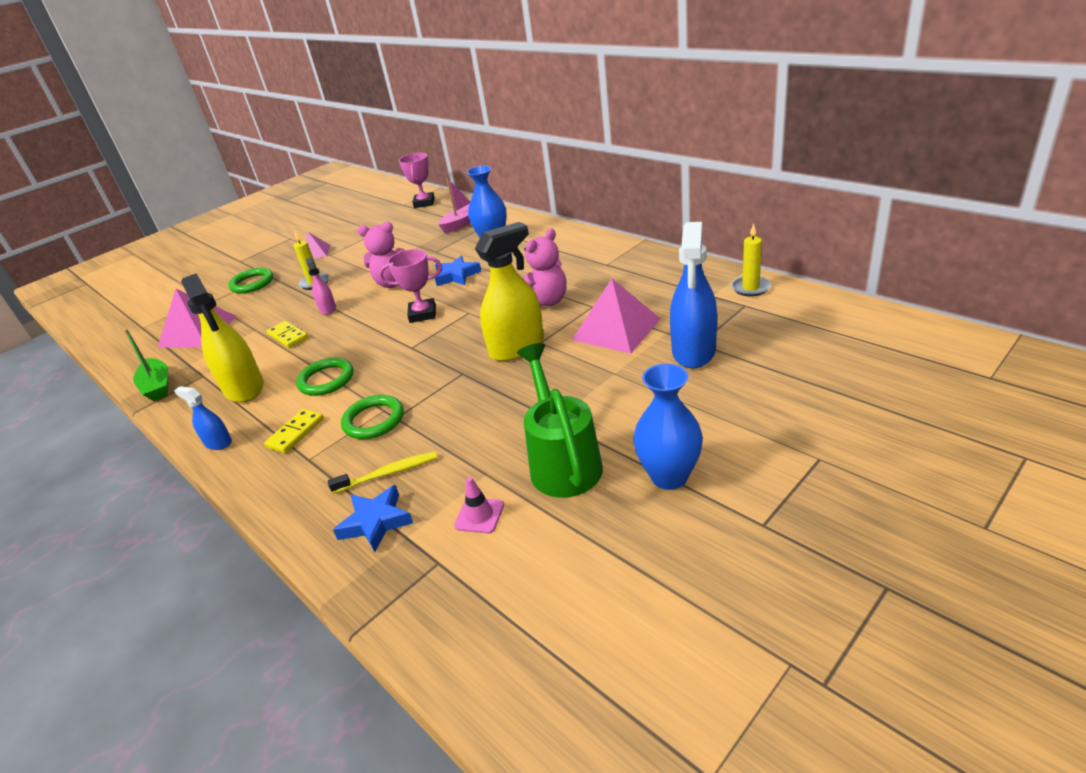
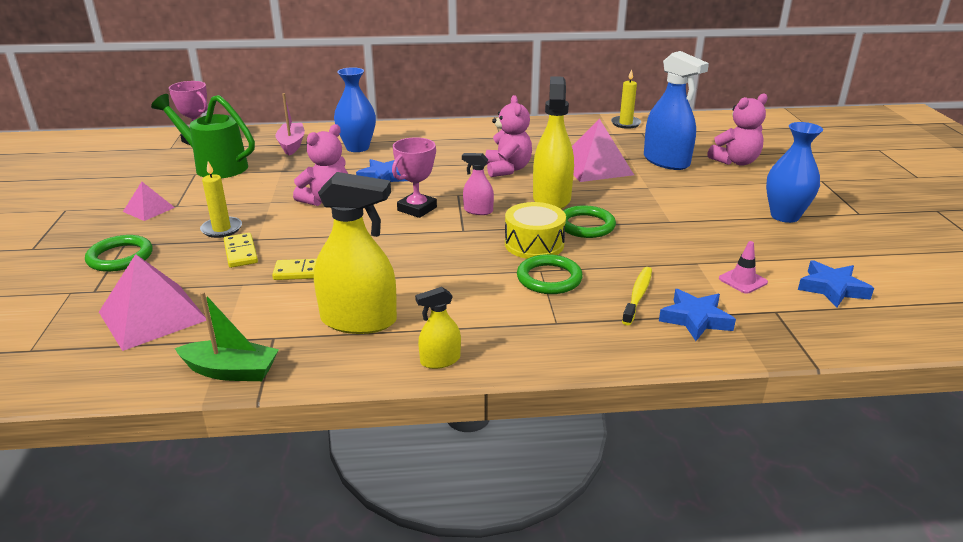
camera: 55 degrees left, 5 degrees down
blue spray bottle [174,386,232,450] -> yellow spray bottle [415,287,461,369]
yellow domino [264,409,324,453] -> yellow domino moved to [224,233,258,268]
green ring [296,358,354,396] -> green ring moved to [563,205,616,238]
pink spray bottle [306,258,336,315] -> pink spray bottle moved to [462,153,494,215]
green watering can [517,343,603,498] -> green watering can moved to [151,94,255,178]
none -> yellow drum [505,202,566,259]
none -> pink teddy bear [707,93,768,166]
none -> blue star [798,260,874,308]

